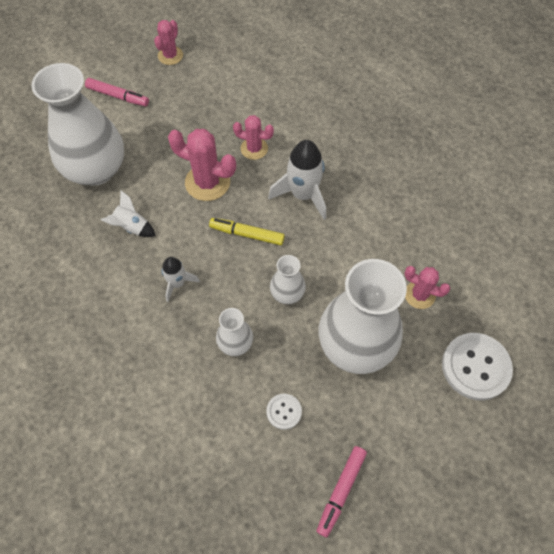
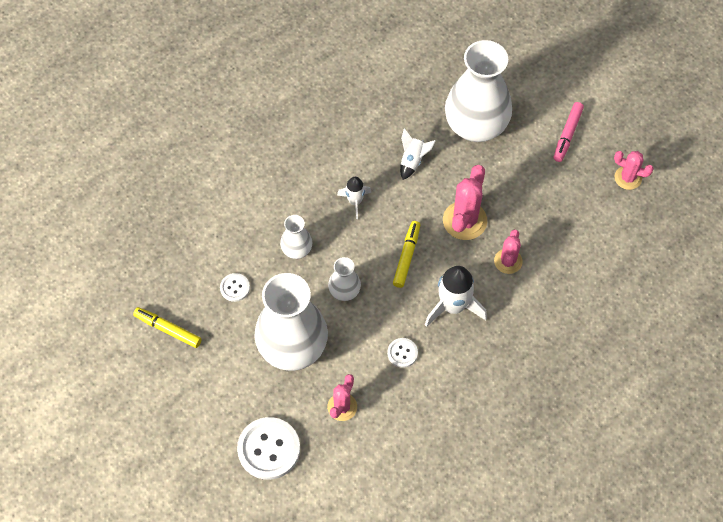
camera: 90 degrees right, 0 degrees up
pink marker [316,446,367,538] -> yellow marker [133,307,202,348]
none -> white button [387,338,418,368]

